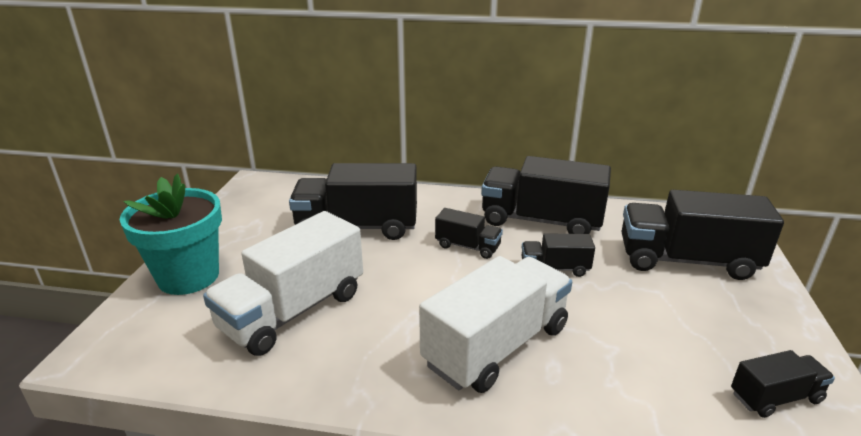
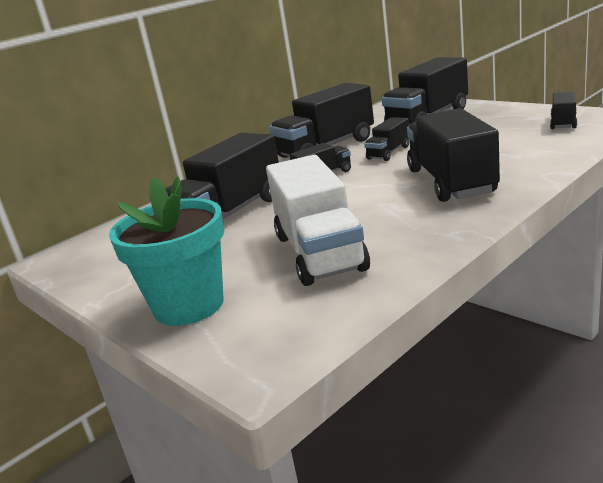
camera: 50 degrees left, 5 degrees down
white truck [419,256,572,393] -> black truck [407,108,500,202]

